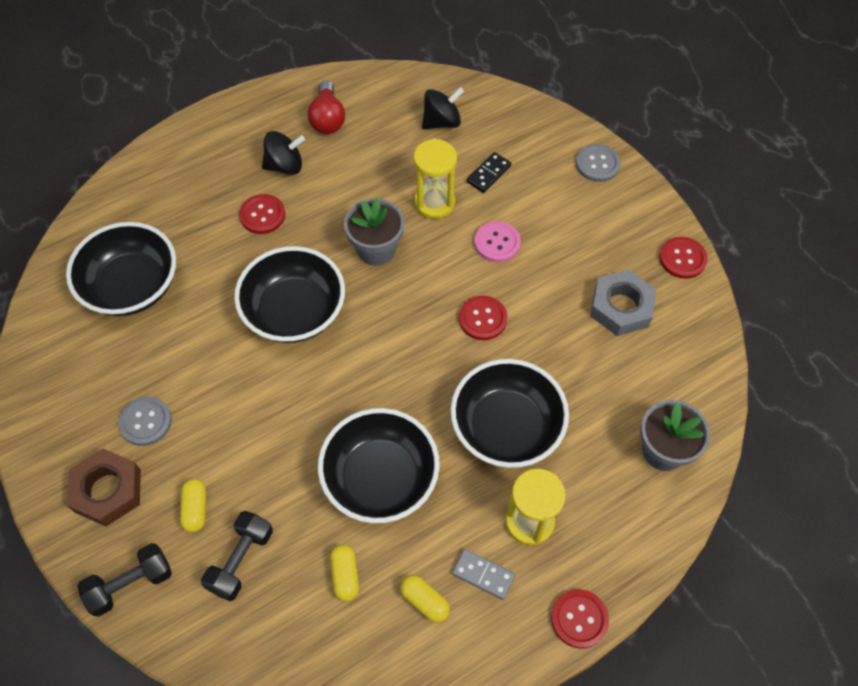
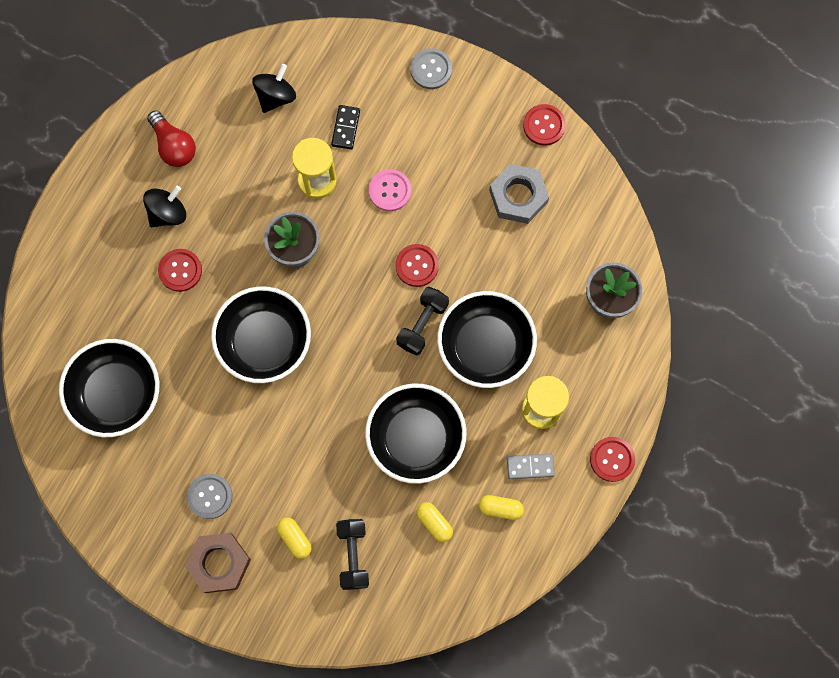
camera: 30 degrees left, 15 degrees up
black dumbbell [77,543,172,617] -> black dumbbell moved to [396,287,449,355]

